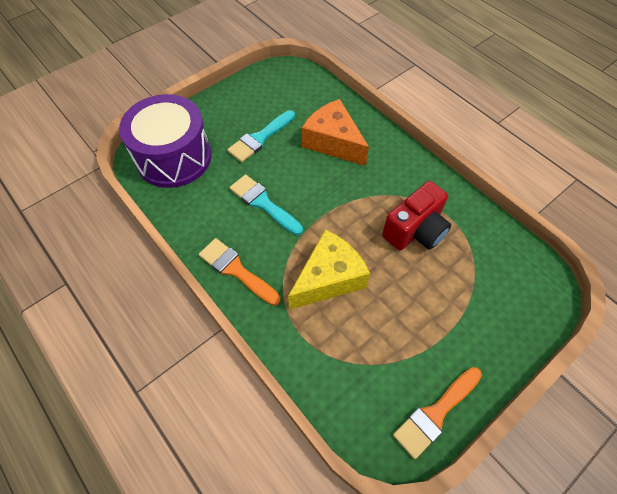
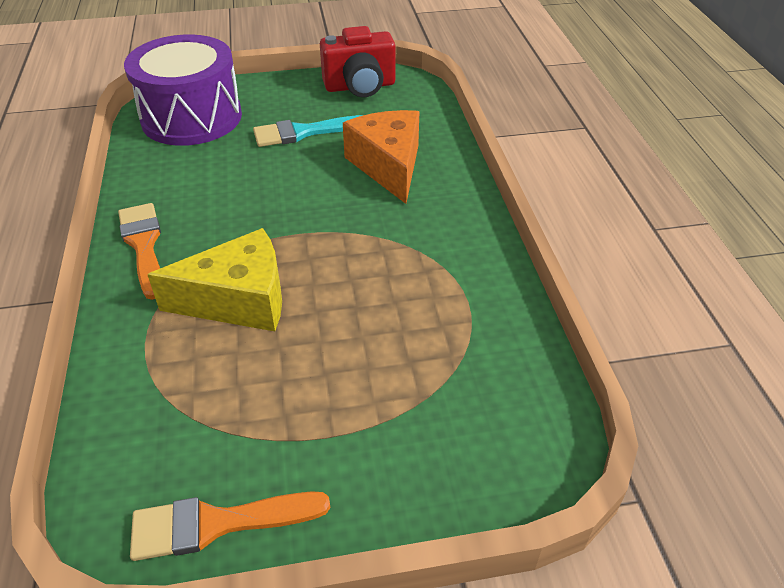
camera: 30 degrees right, 15 degrees down
turquoise brush [230,174,303,235] -> none
red camera [382,181,451,250] -> red camera moved to [320,26,396,97]

